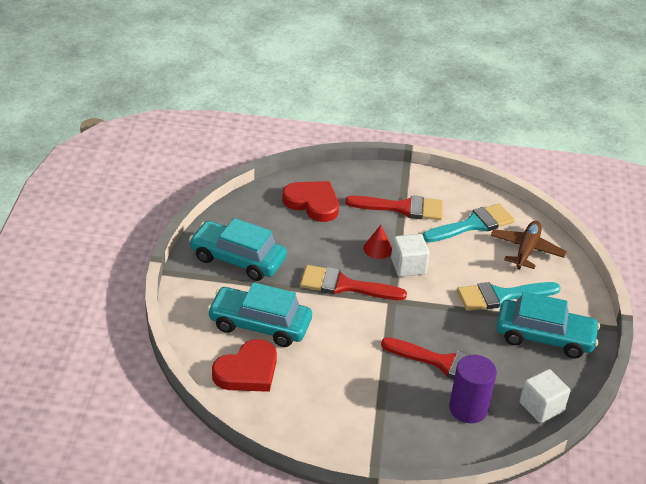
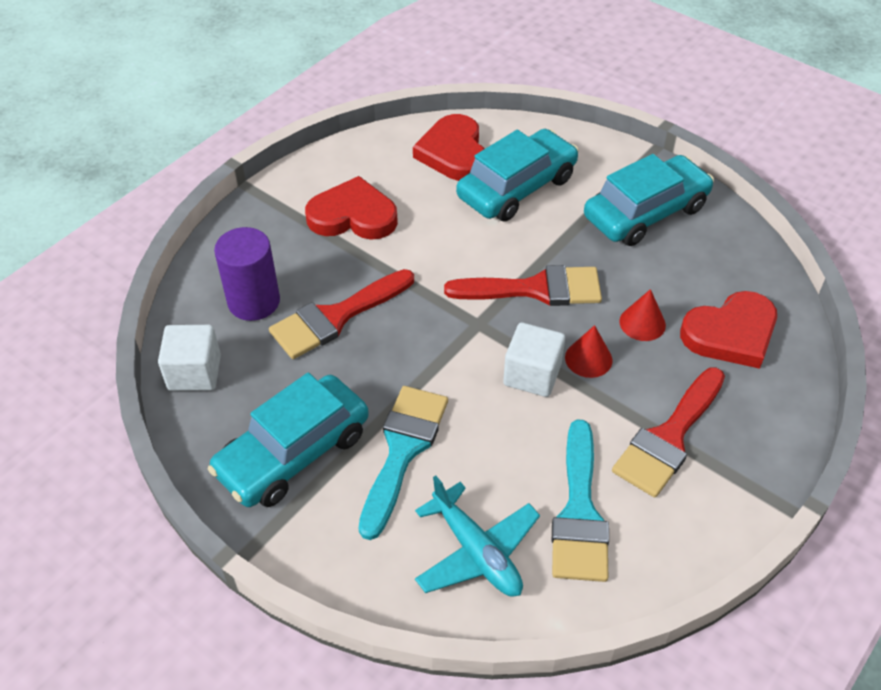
camera: 125 degrees right, 10 degrees up
red brush [300,265,407,300] -> red brush turned 45 degrees clockwise [444,265,602,306]
brown plane [491,221,567,269] -> turquoise plane [415,476,540,597]
none -> red heart [305,176,398,239]
none -> red cone [619,289,666,341]

